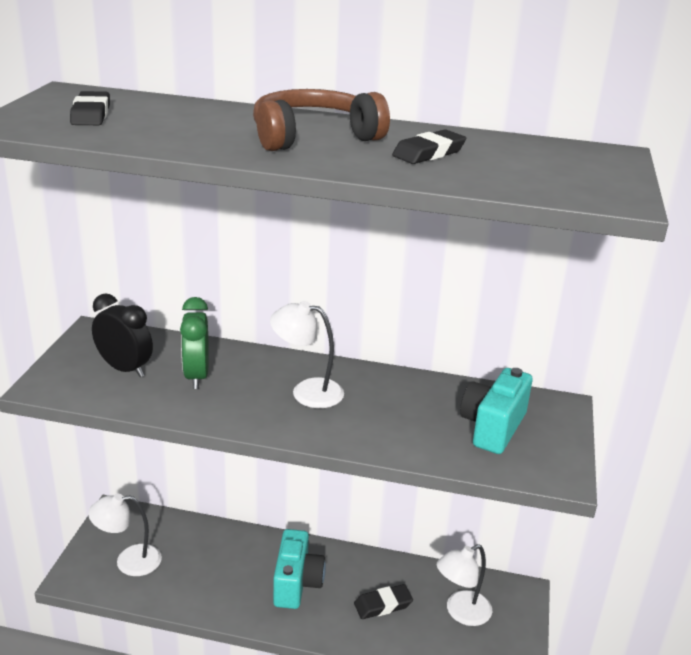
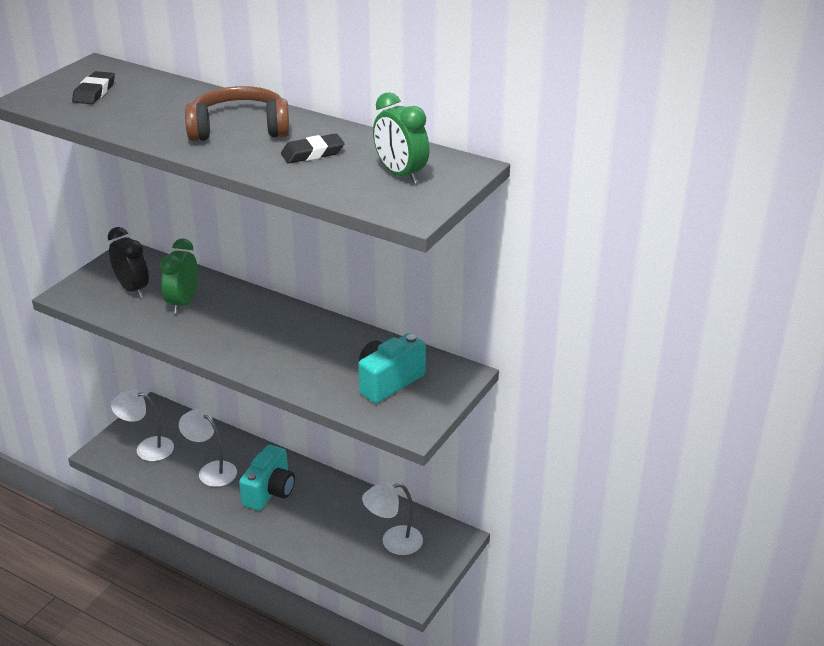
camera: 20 degrees right, 5 degrees up
white lamp [270,301,344,408] -> white lamp moved to [179,409,237,487]
black eraser [354,584,413,619] -> none
none -> green clock [373,92,430,184]

